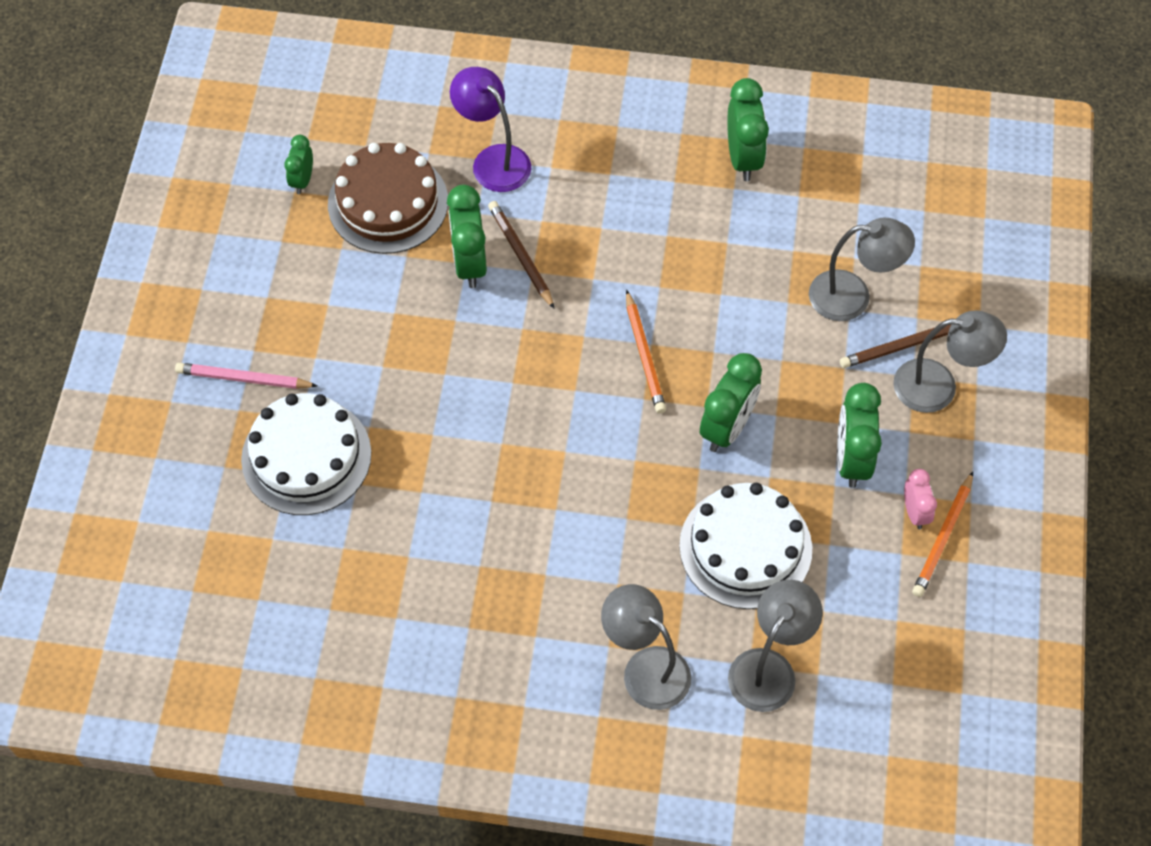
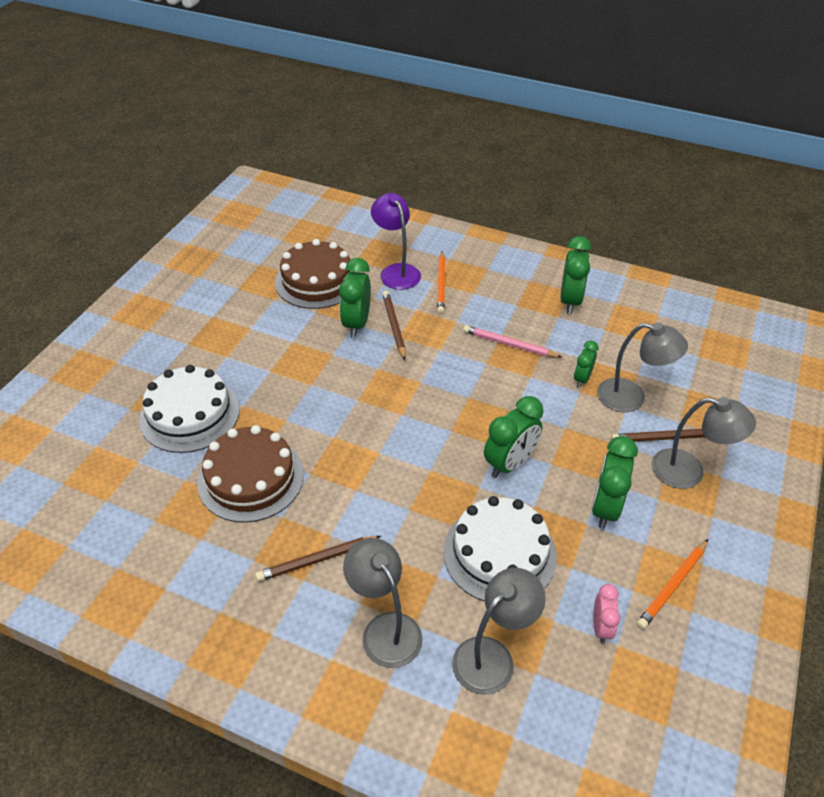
camera: 15 degrees right, 15 degrees down
pink pencil [175,363,318,389] -> pink pencil moved to [463,325,562,358]
green clock [284,135,313,194] -> green clock moved to [574,340,599,388]
orange pencil [626,290,666,414] -> orange pencil moved to [437,251,445,314]
pink clock [904,469,937,529] -> pink clock moved to [594,584,621,644]
none -> brown cake [197,425,304,523]
none -> brown pencil [255,536,381,582]

